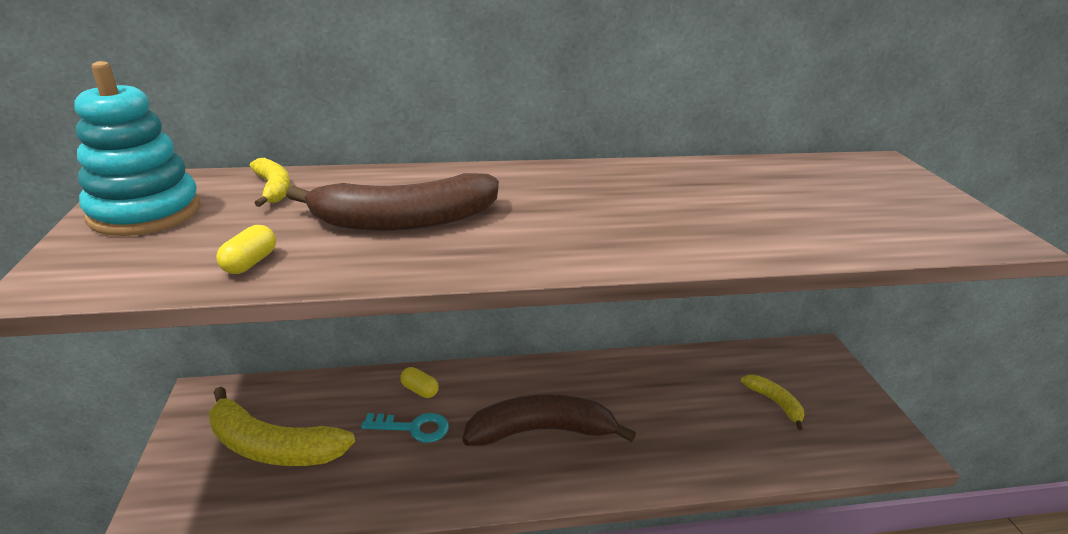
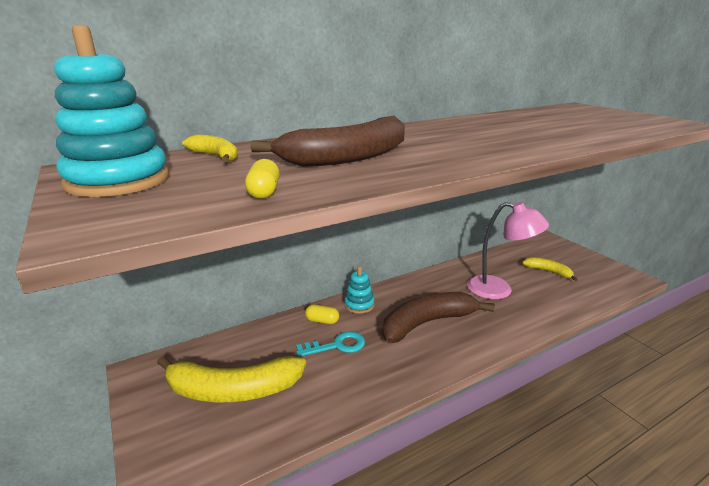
camera: 20 degrees left, 5 degrees down
none -> turquoise stacking toy [344,266,375,314]
none -> pink lamp [467,202,549,299]

